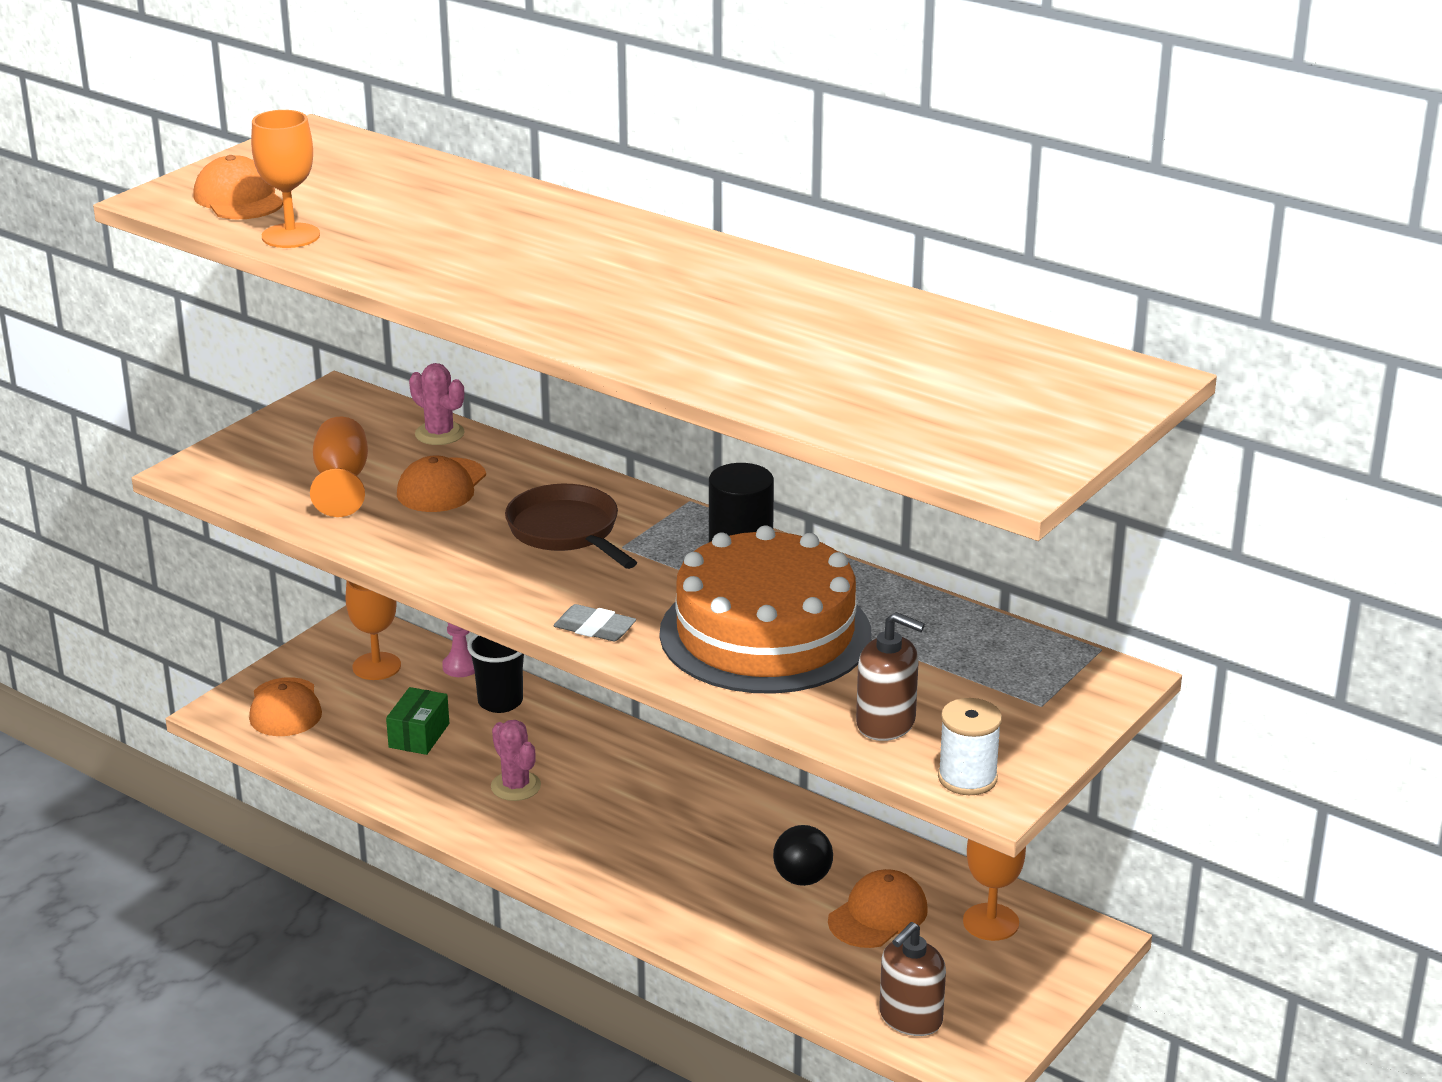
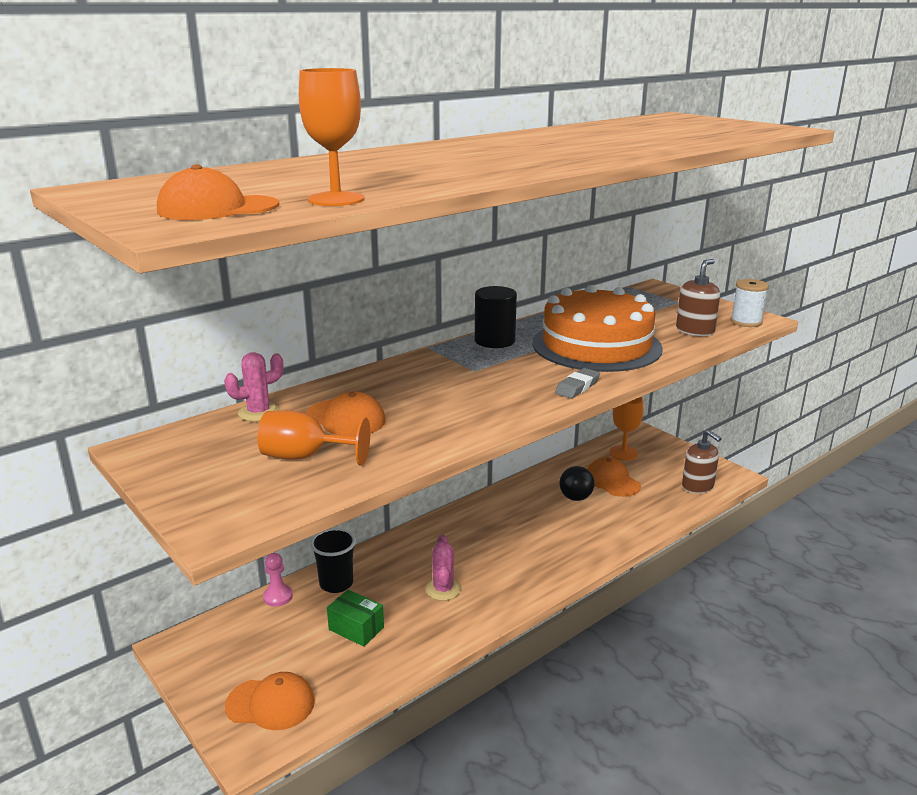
camera: 75 degrees left, 5 degrees down
orange goblet [346,581,401,680] -> none
pink cactus [491,720,541,801] -> pink cactus turned 75 degrees counterclockwise [425,534,461,601]
brown pan [505,484,637,569] -> none

